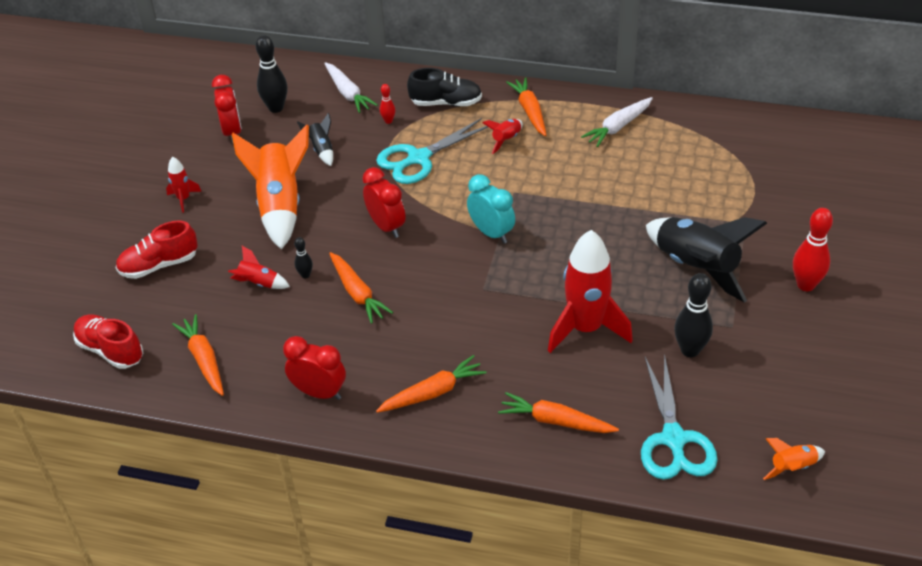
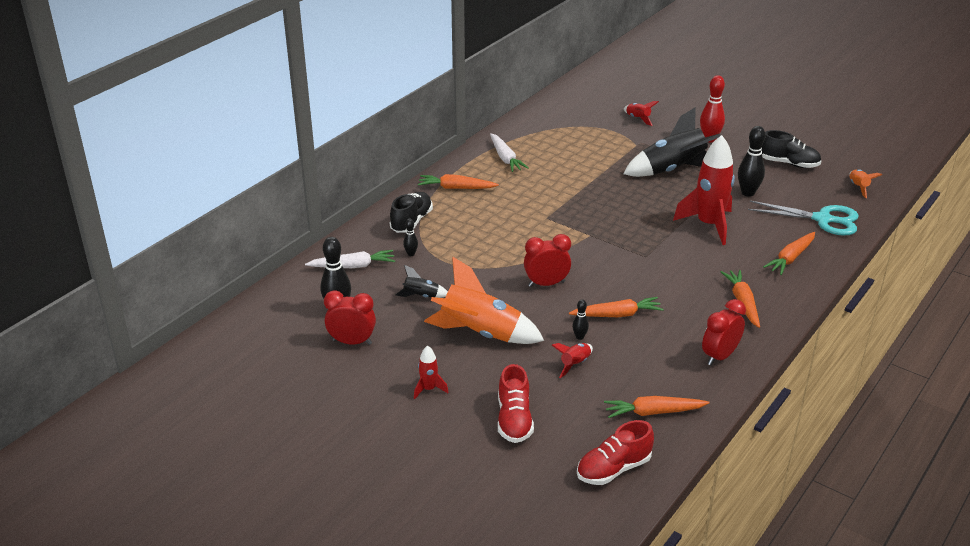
camera: 70 degrees left, 10 degrees down
turquoise scissors [376,118,488,184] -> none
red bowling pin [380,84,395,124] -> black bowling pin [403,218,418,256]
turquoise clock [467,174,515,244] -> none
red rocket [482,119,523,154] -> red rocket moved to [624,101,659,126]
none -> black shoe [761,130,821,168]

